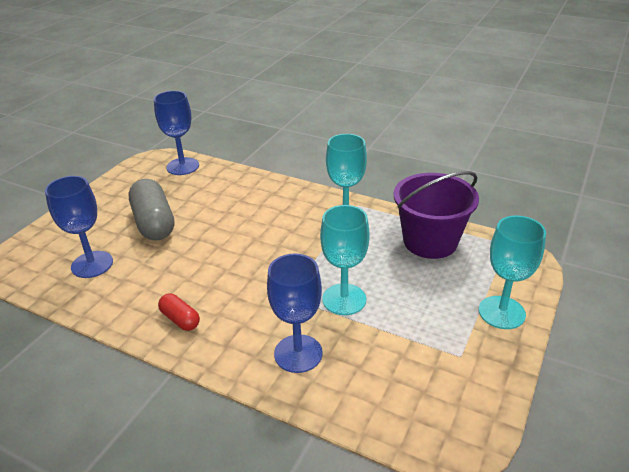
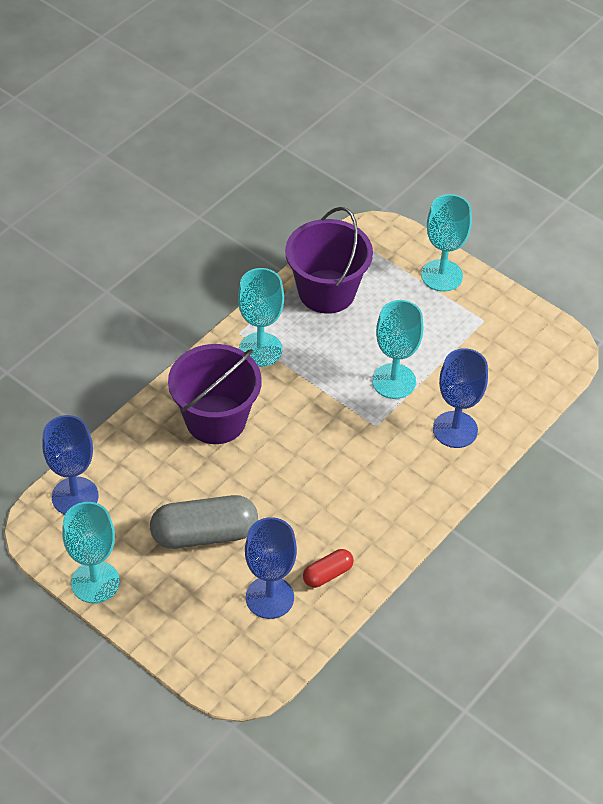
camera: 80 degrees left, 15 degrees up
red capsule [158,294,200,331] -> red capsule moved to [303,549,354,588]
none -> turquoise goblet [62,502,120,603]
none -> purple bucket [168,344,262,444]

